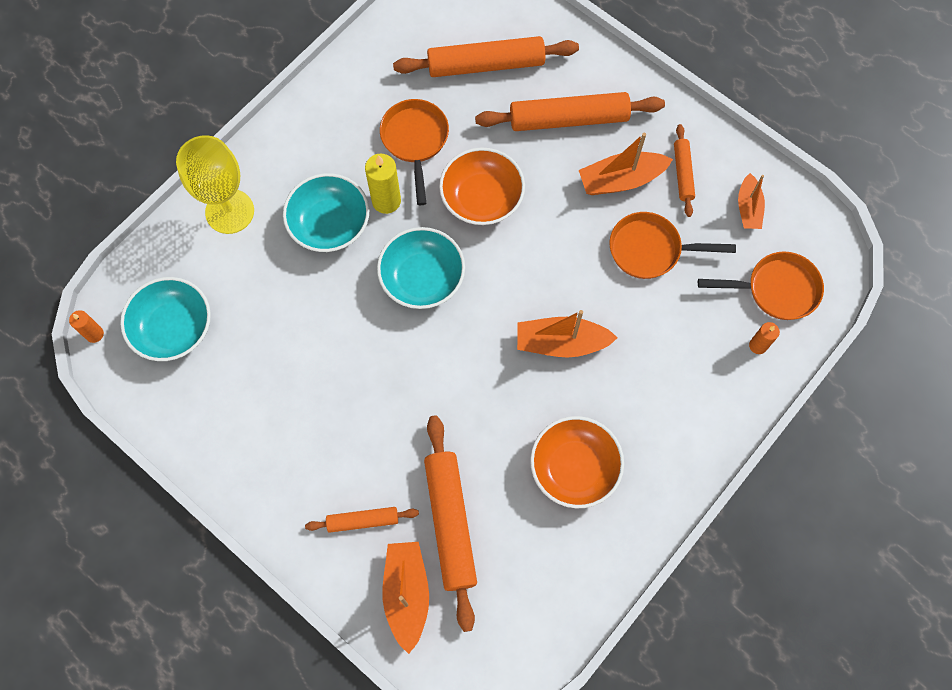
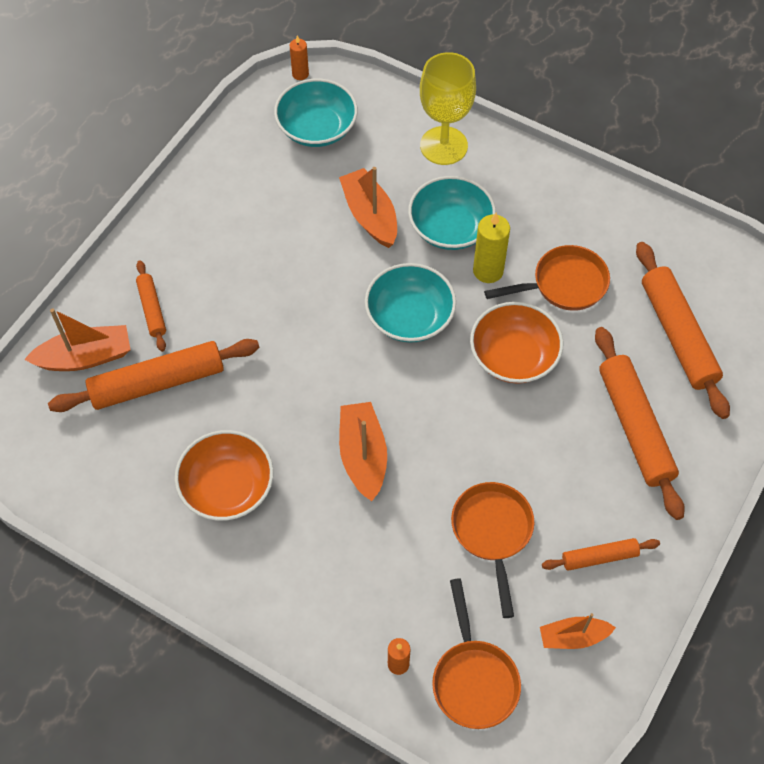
camera: 80 degrees right, 10 degrees down
orange boat [579,133,673,195] -> orange boat moved to [339,167,397,248]

